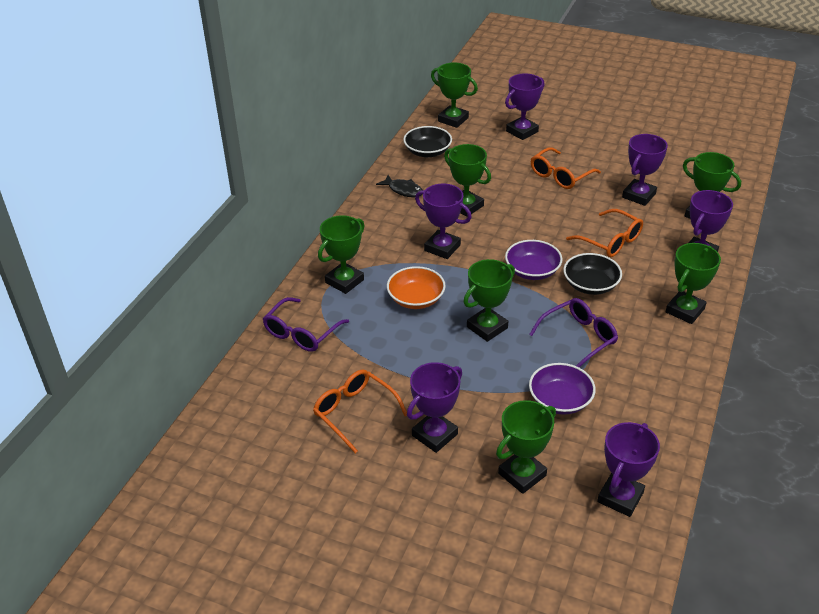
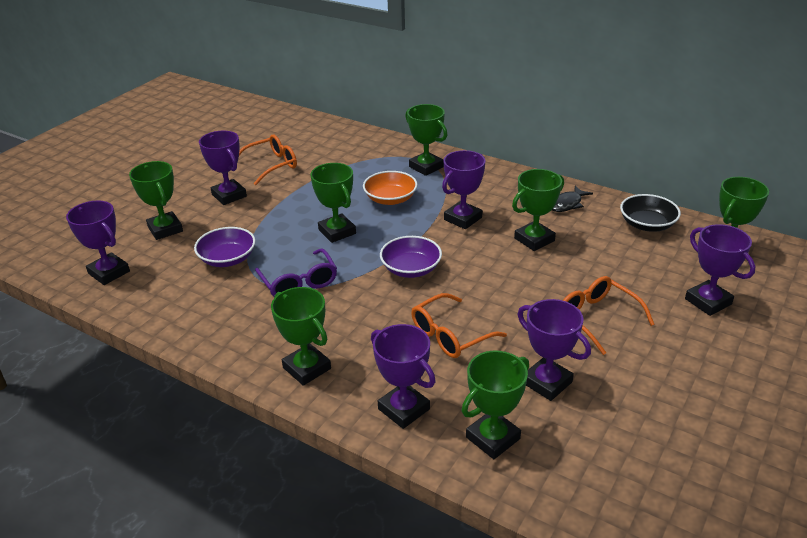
camera: 100 degrees right, 5 degrees down
purple glasses [263,297,349,352] -> none
black bowl [563,253,622,295] -> none

